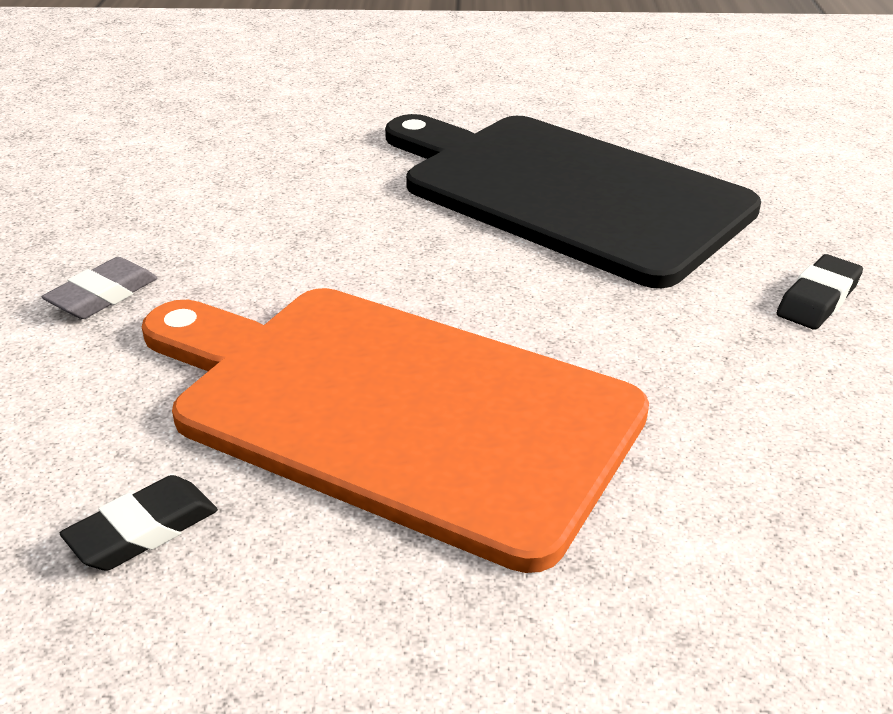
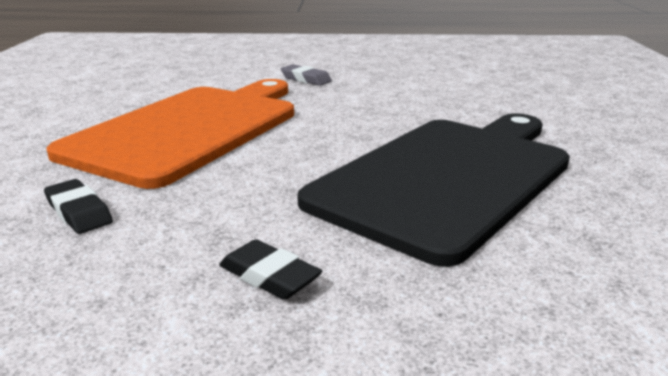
camera: 90 degrees right, 10 degrees down
black eraser [60,475,218,571] -> black eraser moved to [44,179,113,234]

